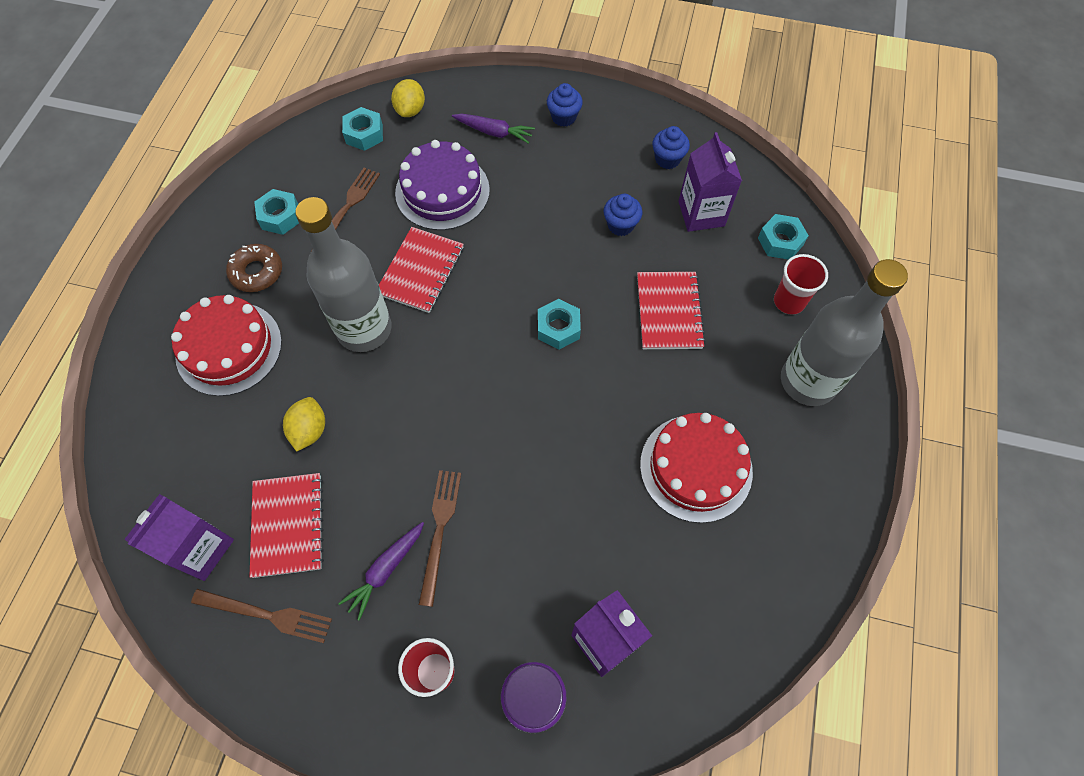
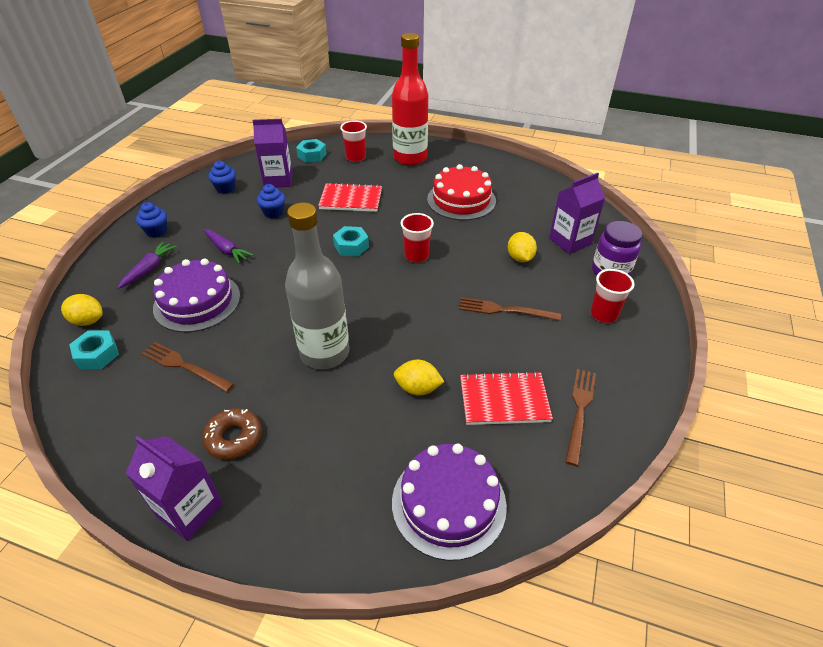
camera: 85 degrees left, 20 degrees down
purple carton [125,494,234,581] -> purple carton moved to [126,436,223,541]
red cake [171,295,282,396] -> none
turquoise nut [254,189,299,235] -> none
purple carrot [338,522,424,621] -> purple carrot moved to [204,229,253,264]
red notebook [379,227,464,313] -> none
grey bottle [781,259,908,406] -> red bottle [392,33,428,165]
none -> purple cake [392,443,507,561]
none -> red cup [400,213,434,263]
none -> yellow lemon [508,232,537,262]

